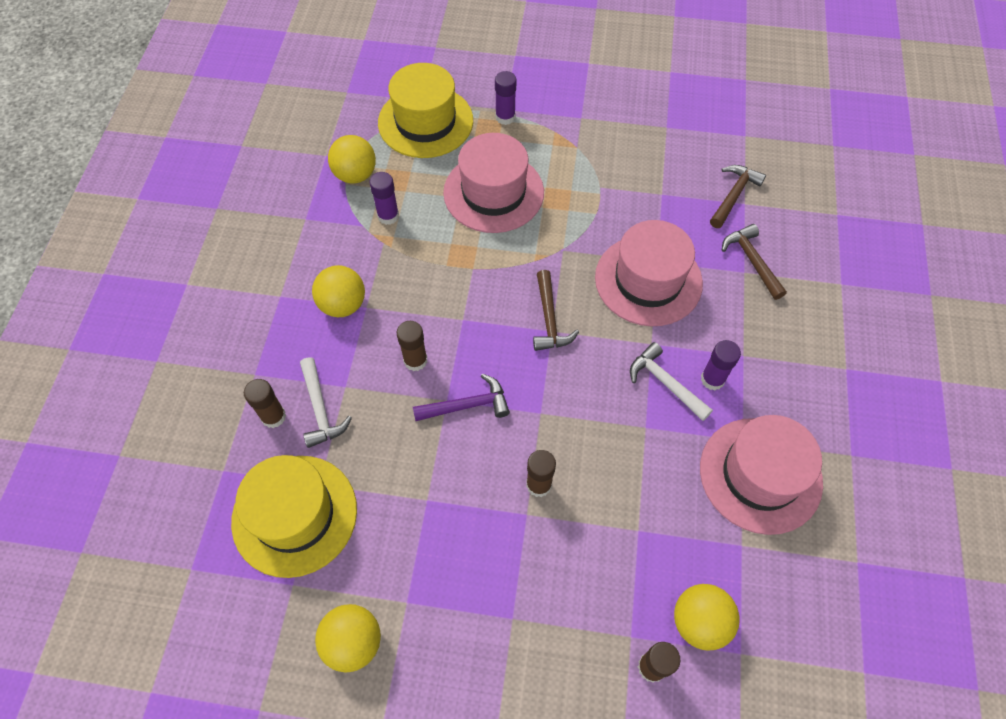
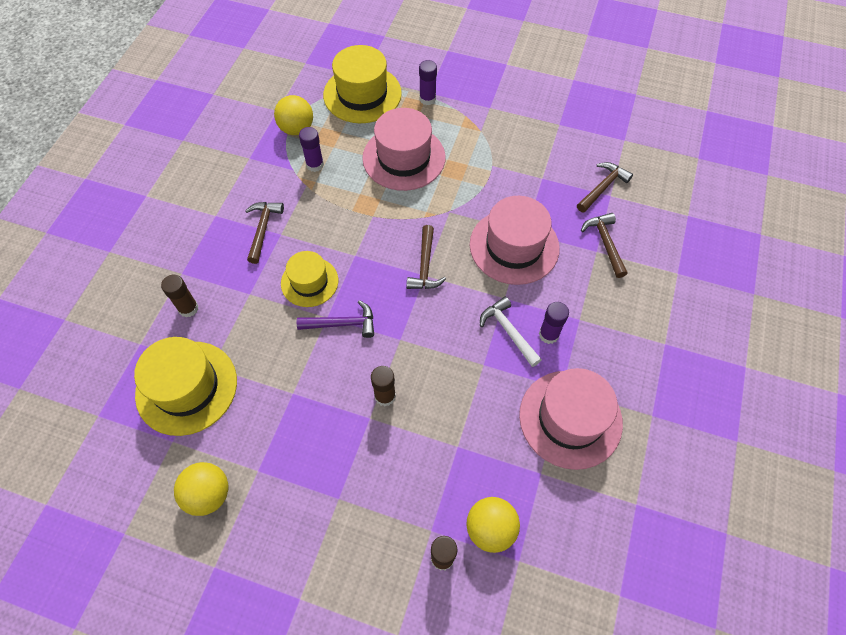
camera: 10 degrees right, 0 degrees up
white hammer [300,357,352,448] -> none
yellow ball [312,265,365,317] -> brown hammer [245,202,284,264]
brown glue stick [397,321,427,371] -> yellow hat [281,251,338,307]

